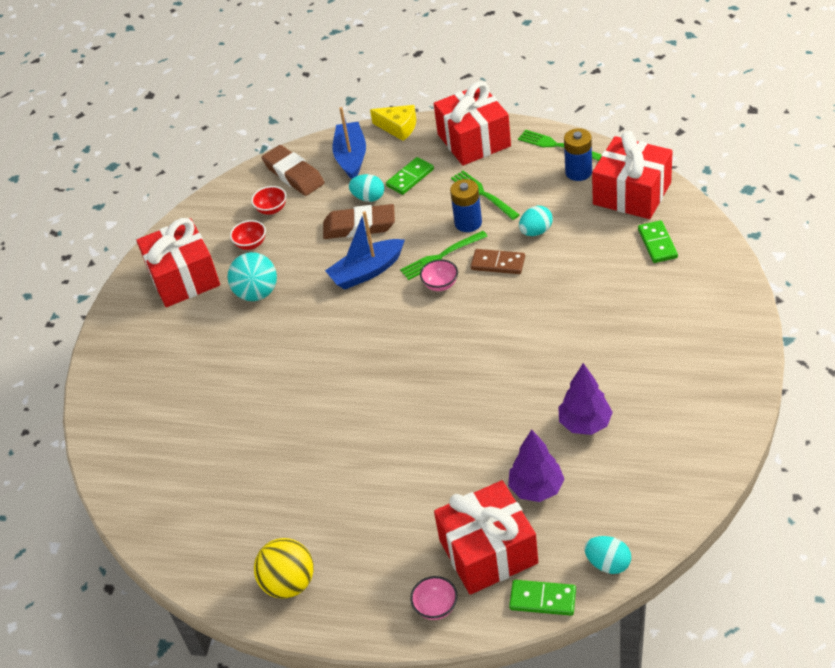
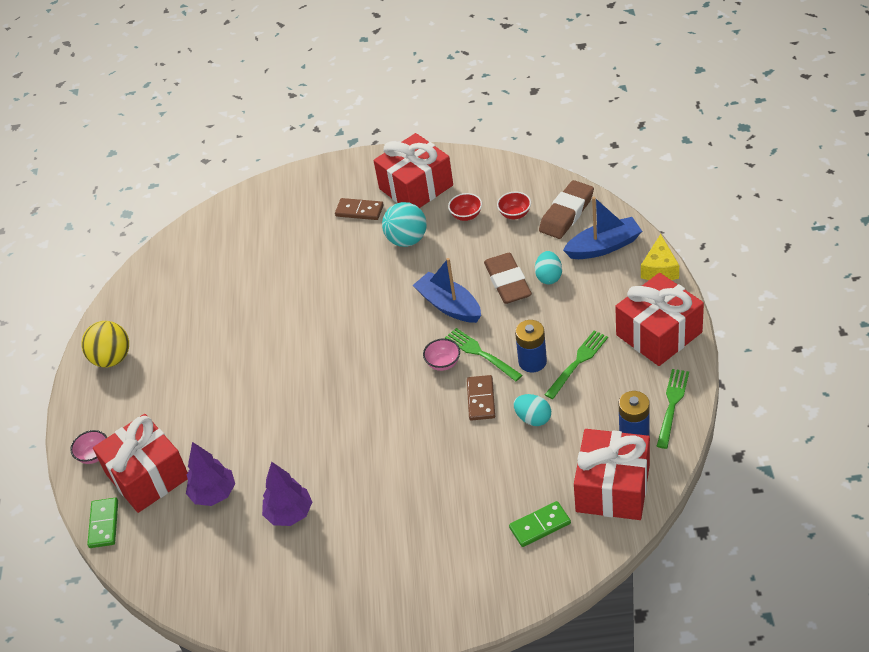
camera: 75 degrees right, 0 degrees up
green domino [386,157,434,195] -> none
turquoise egg [584,536,631,574] -> none
none -> brown domino [335,198,384,220]

